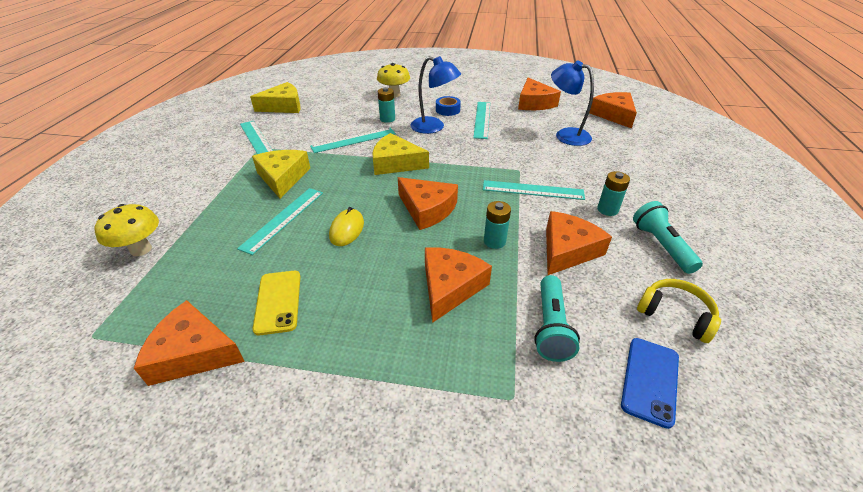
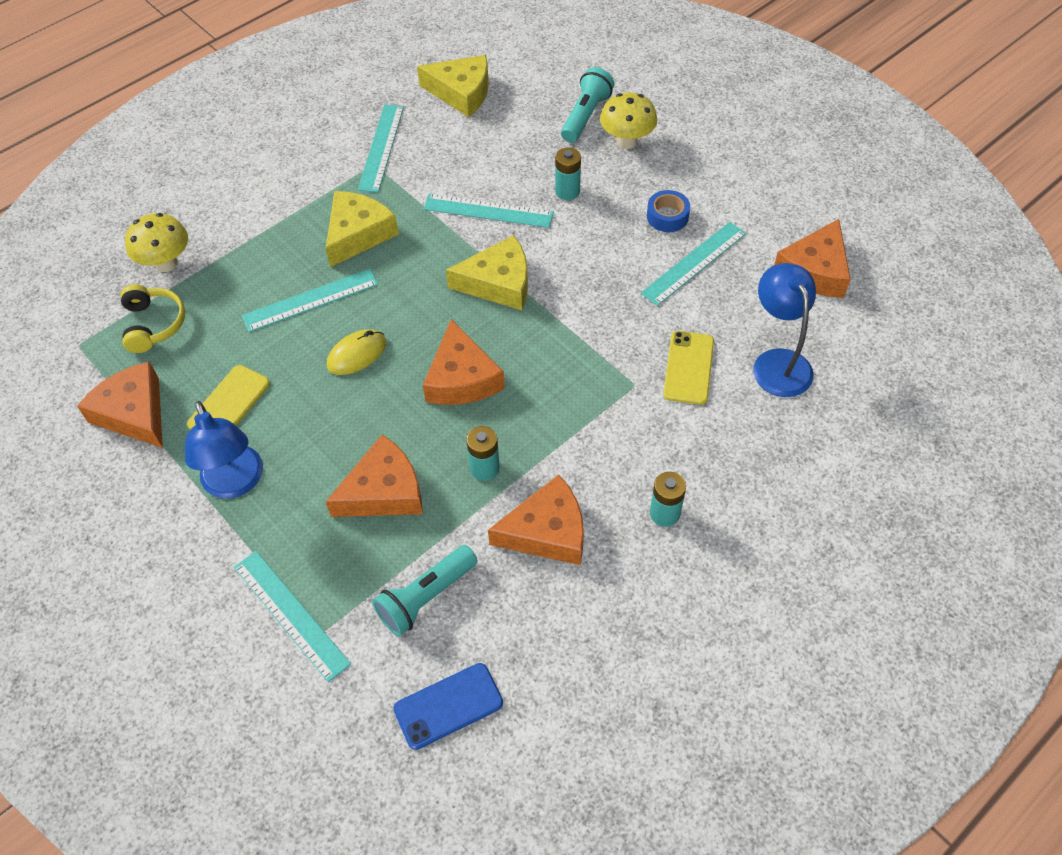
camera: 40 degrees right, 15 degrees up
yellow cheese [372,133,429,175] -> yellow cheese turned 120 degrees clockwise [446,235,528,310]
blue lamp [410,56,461,134] -> blue lamp moved to [185,401,263,499]
turquoise ruler [483,180,585,200] -> turquoise ruler moved to [234,551,351,682]
orange cheese [589,92,637,129] -> none
turquoise flashlight [633,201,703,274] -> turquoise flashlight moved to [561,67,614,143]
yellow headphones [637,279,721,343] -> yellow headphones moved to [120,284,185,353]
none -> yellow phone [663,331,714,405]

